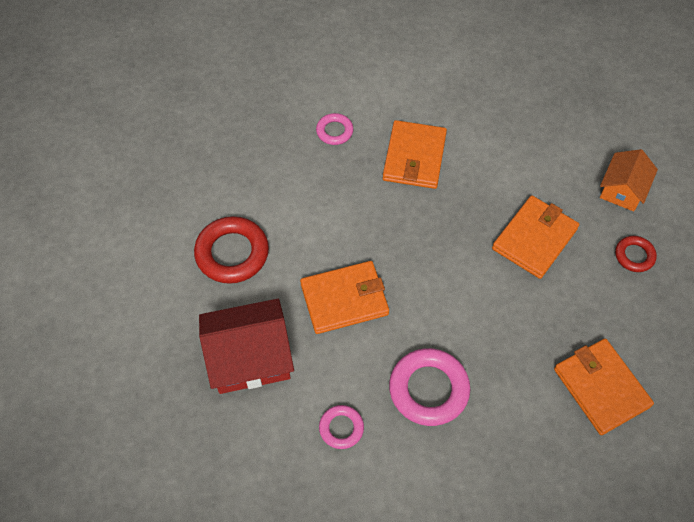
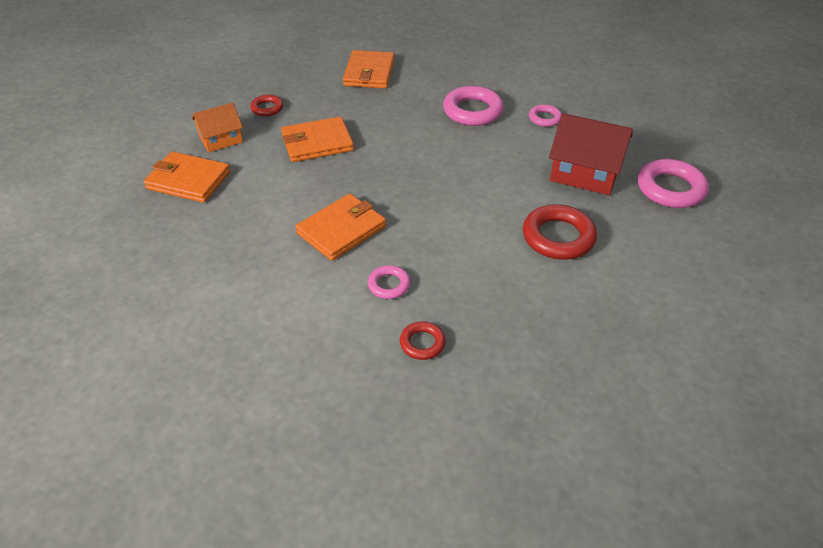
camera: 145 degrees left, 15 degrees down
orange wallet [300,261,389,334] -> orange wallet moved to [144,152,230,203]
none -> red ring [400,321,446,360]
none -> pink ring [638,159,708,208]

